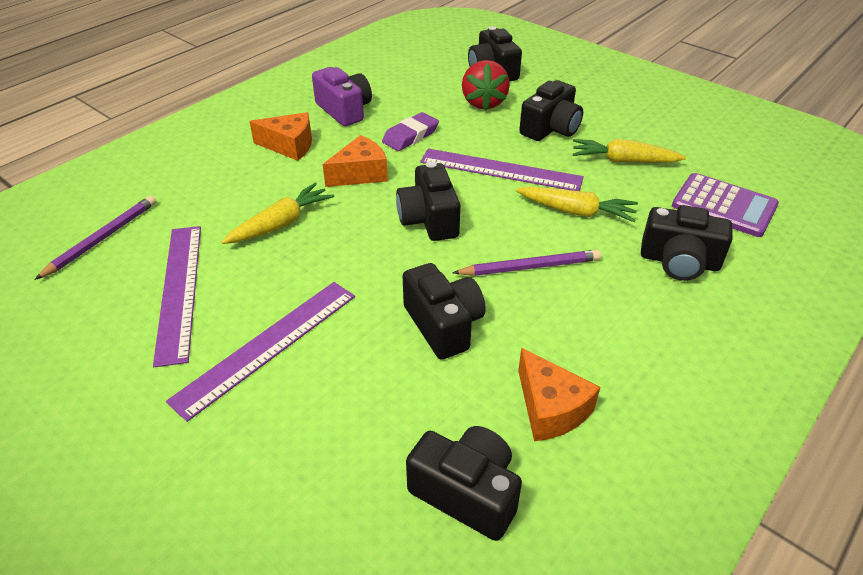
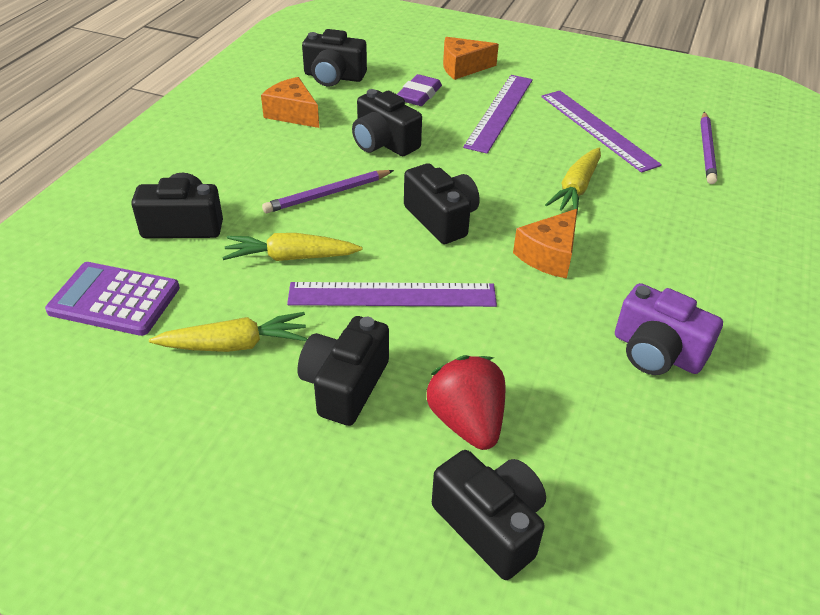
camera: 160 degrees right, 0 degrees up
orange cheese [249,112,312,161] -> orange cheese moved to [443,37,499,80]
purple eraser [382,112,439,151] -> purple eraser moved to [397,74,442,106]

